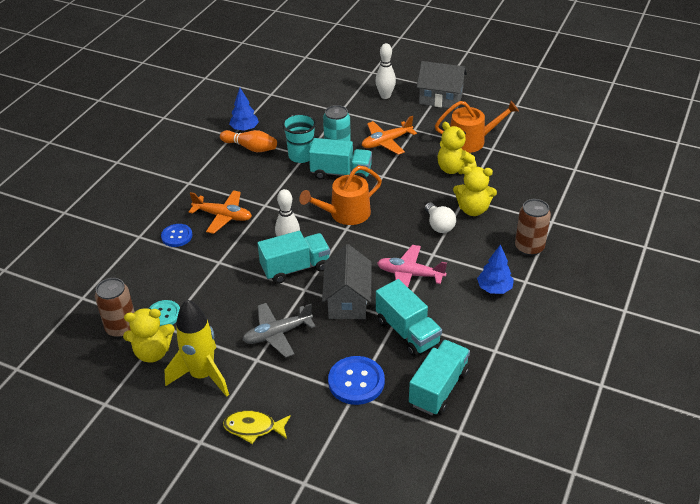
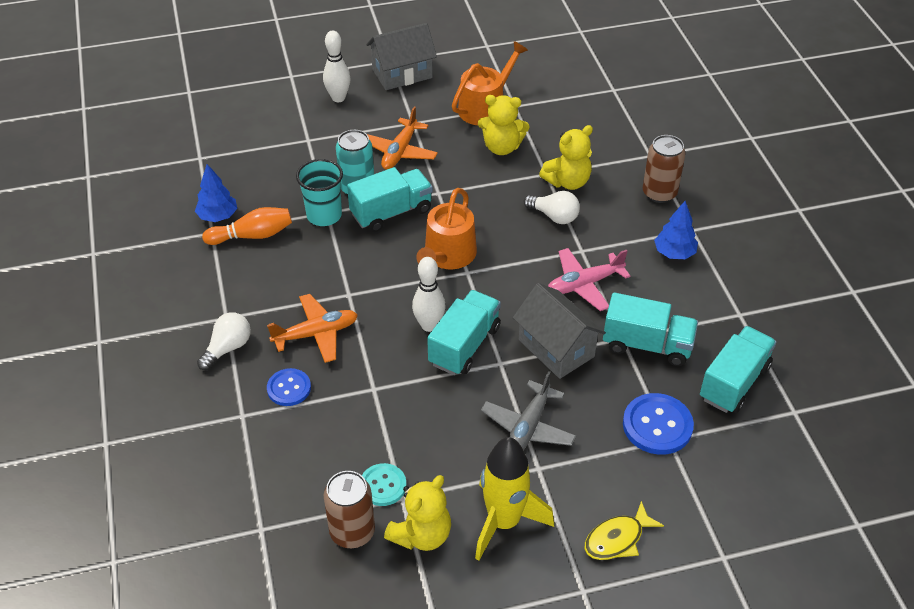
camera: 40 degrees left, 5 degrees up
turquoise truck [409,340,470,415] -> turquoise truck turned 45 degrees clockwise [700,326,777,413]
none -> white light bulb [197,312,251,370]

